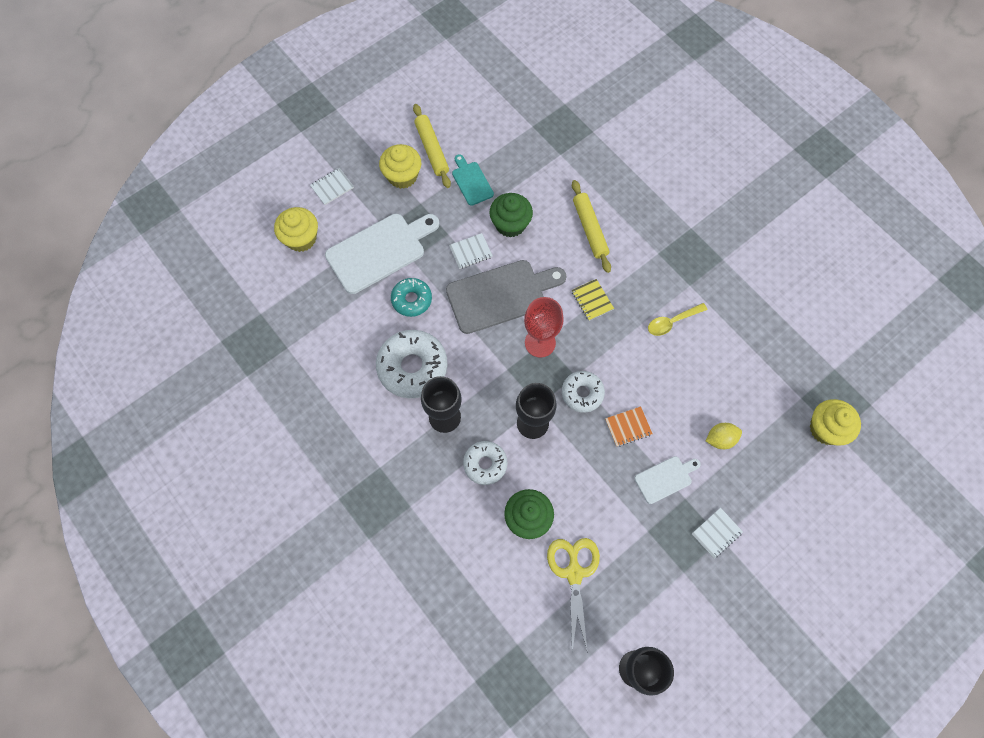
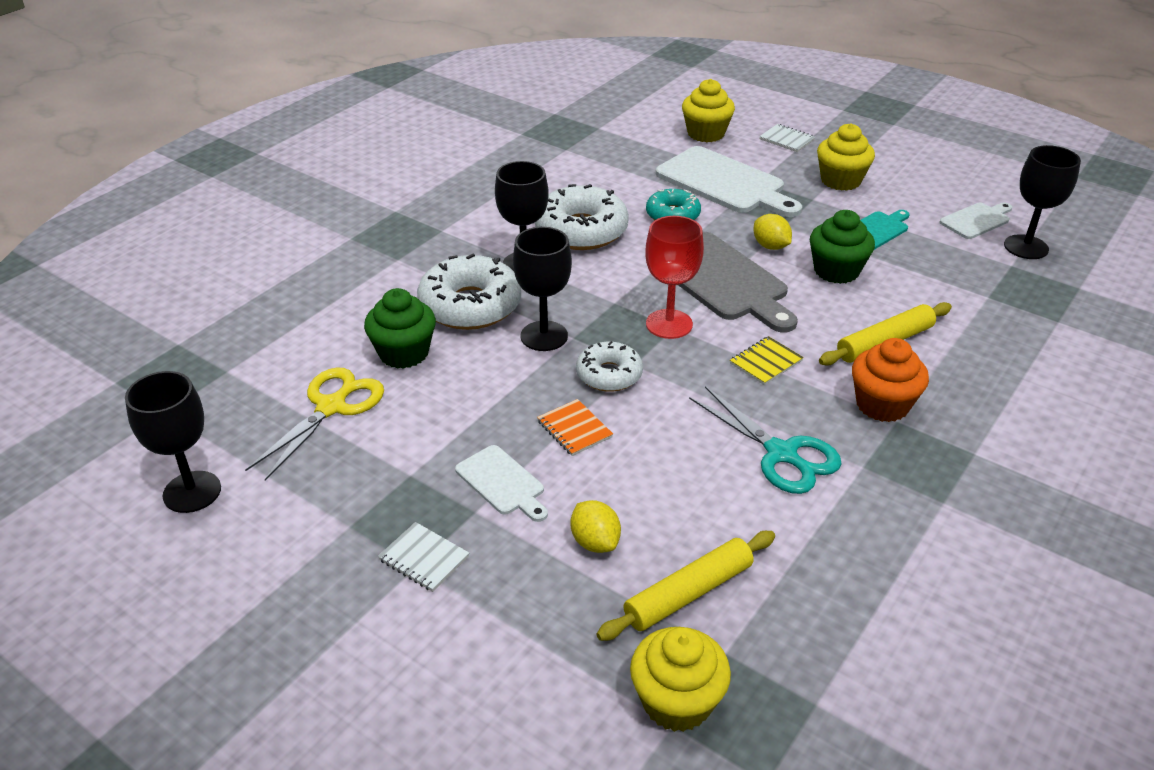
camera: 75 degrees right, 30 degrees down
yellow rolling pin [413,104,451,188] -> yellow rolling pin moved to [596,531,775,641]
white notebook [449,233,493,269] -> yellow lemon [753,214,792,250]
white donut [463,441,508,485] -> white donut [417,254,521,330], size x1.67
yellow scissors [547,538,600,653] -> yellow scissors turned 45 degrees counterclockwise [245,367,384,481]
yellow spoon [648,303,707,336] -> turquoise scissors [689,386,842,494]
none -> orange cupcake [852,338,929,422]
none -> white cutting board [939,202,1012,239]
none -> black goblet [1004,145,1081,259]

